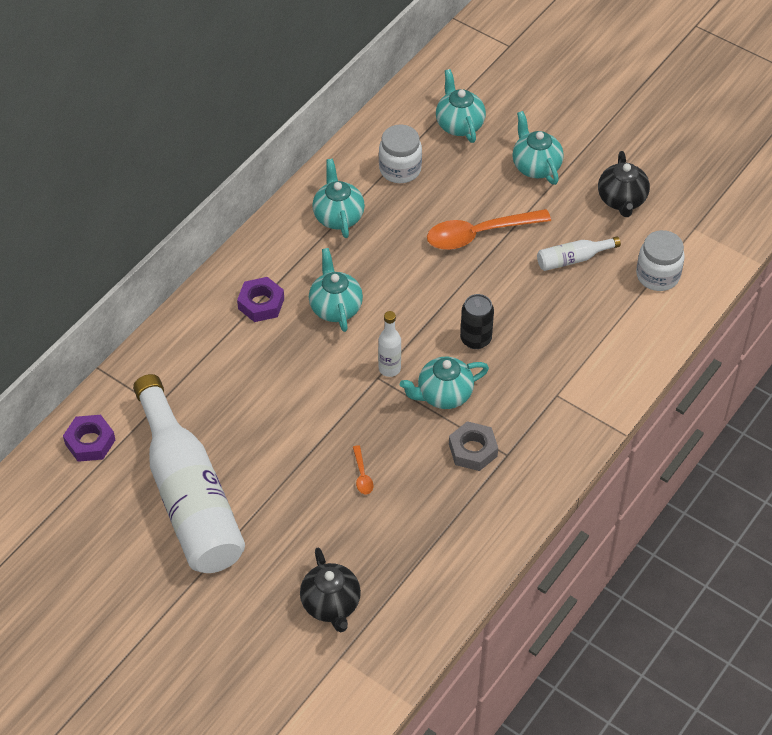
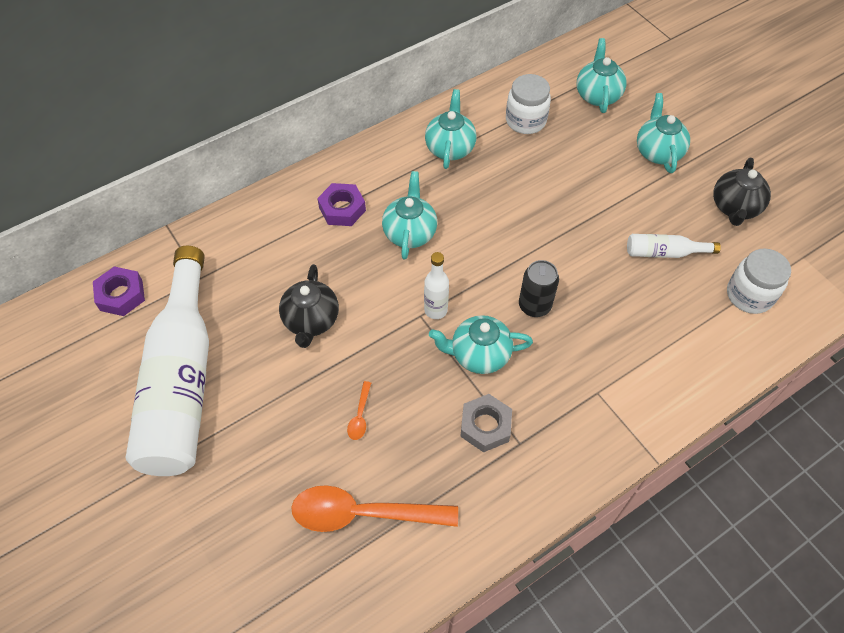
camera: 20 degrees right, 5 degrees up
black teapot [300,548,361,633] -> black teapot moved to [279,264,339,348]
orange spoon [427,209,551,250] -> orange spoon moved to [291,485,458,532]

